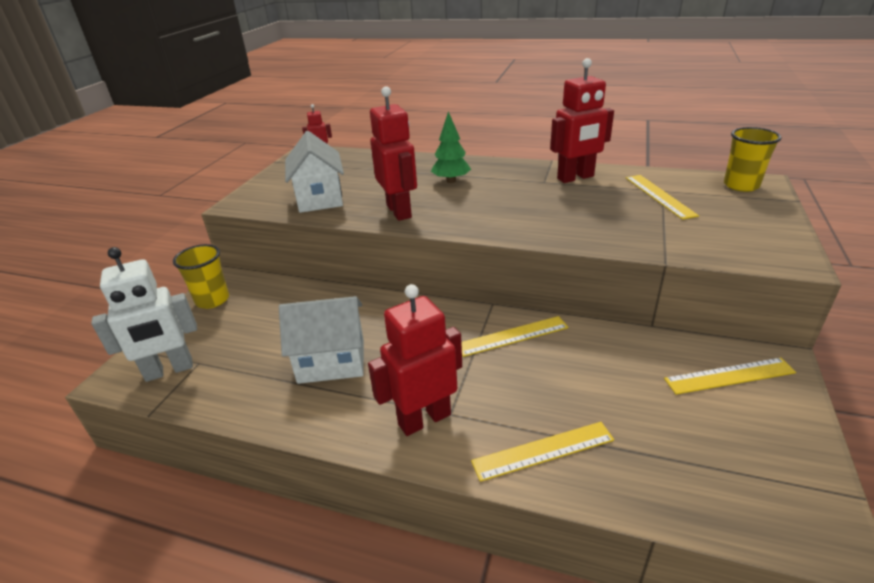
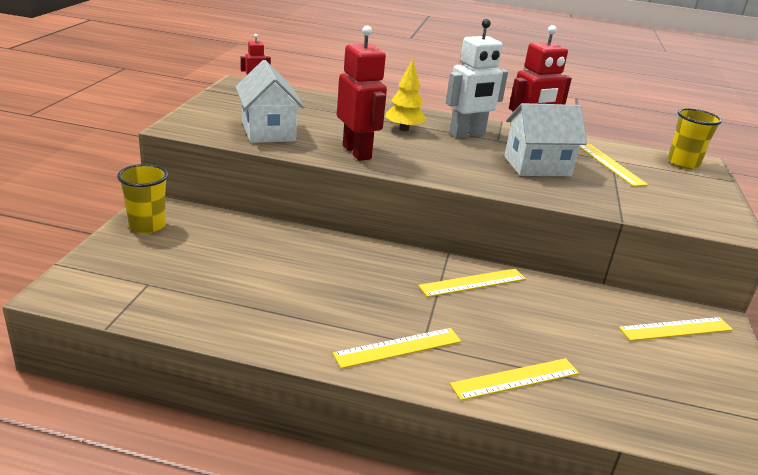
camera: 10 degrees left, 5 degrees down
white robot [91,247,197,382] -> white robot moved to [446,19,508,138]
white house [279,296,364,384] -> white house moved to [504,103,587,176]
red robot [368,284,462,436] -> yellow ruler [332,328,461,369]
green tree [431,111,471,183] -> yellow tree [385,59,426,131]

